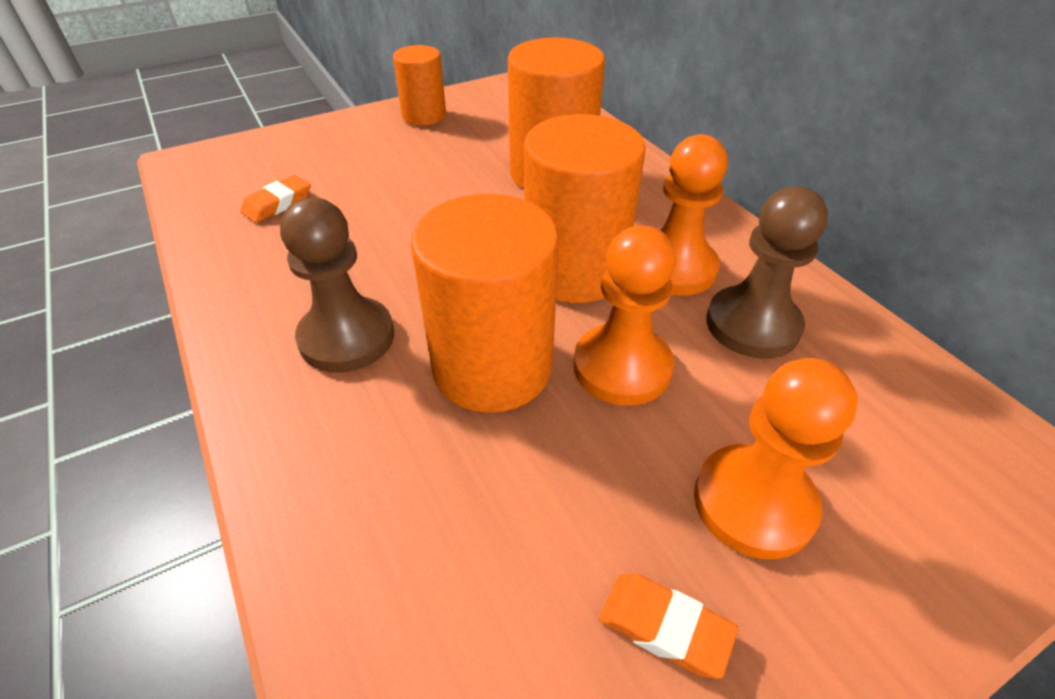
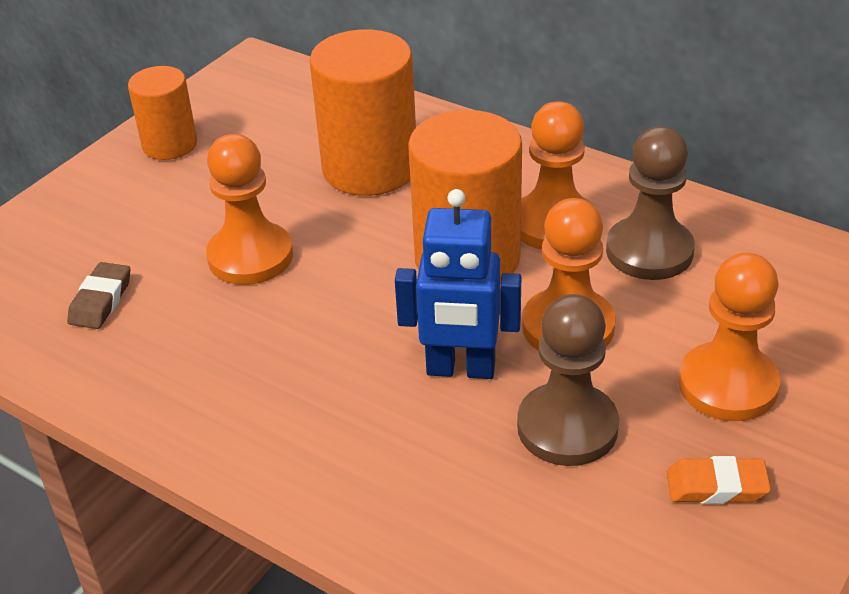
camera: 25 degrees left, 5 degrees down
orange eraser [240,175,311,223] -> brown eraser [67,262,130,329]
brown pawn [280,198,394,373] -> brown pawn moved to [517,294,619,466]
orange cylinder [411,194,559,413] -> blue robot [395,189,521,379]
none -> orange pawn [206,134,293,285]

